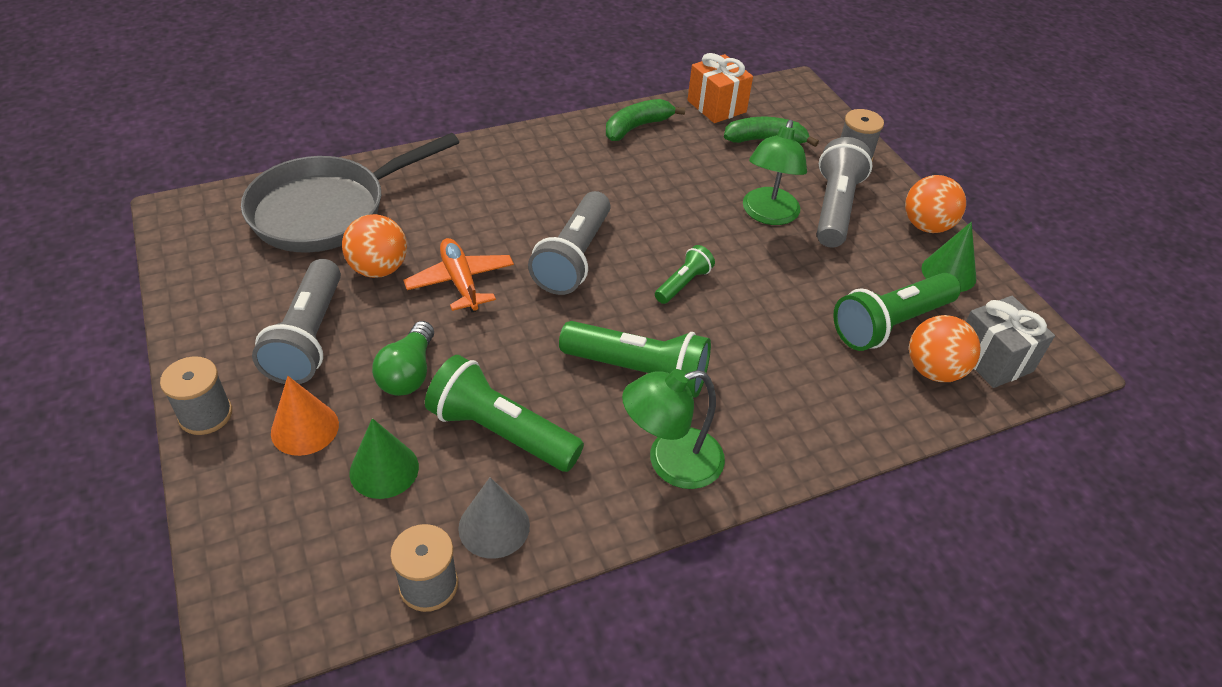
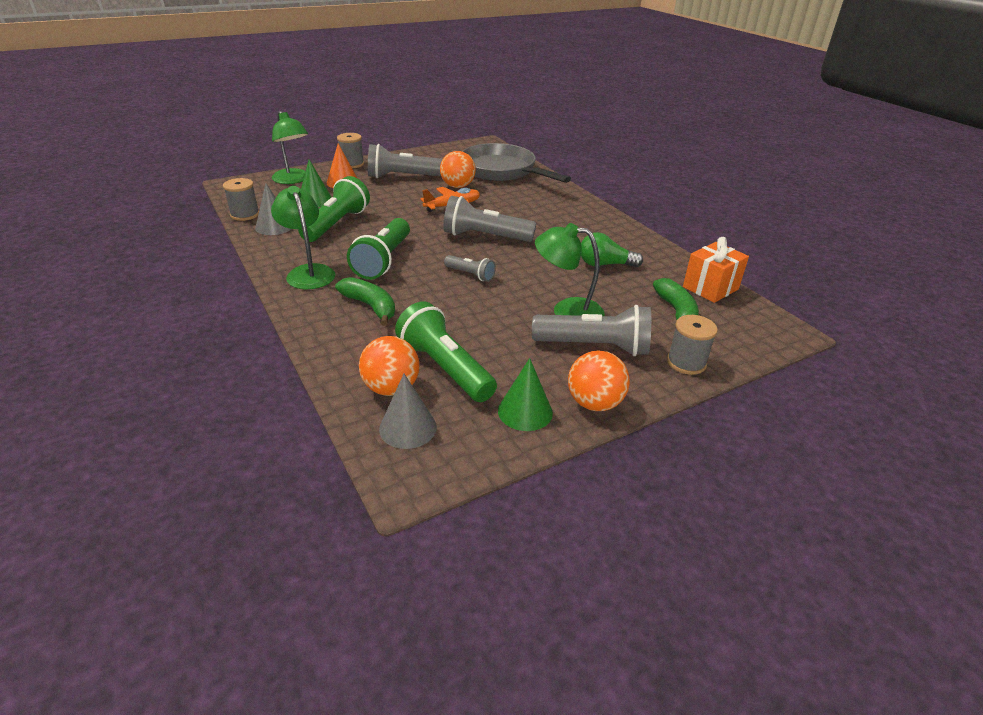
camera: 85 degrees right, 10 degrees down
green light bulb [372,321,434,396] -> green light bulb moved to [581,232,643,267]
green banana [606,99,685,141] -> green banana moved to [335,277,395,326]
green flashlight [655,245,715,304] -> grey flashlight [444,255,496,282]
grey gift [966,296,1055,388] -> grey cone [379,374,437,449]
none -> green lamp [272,111,308,184]

